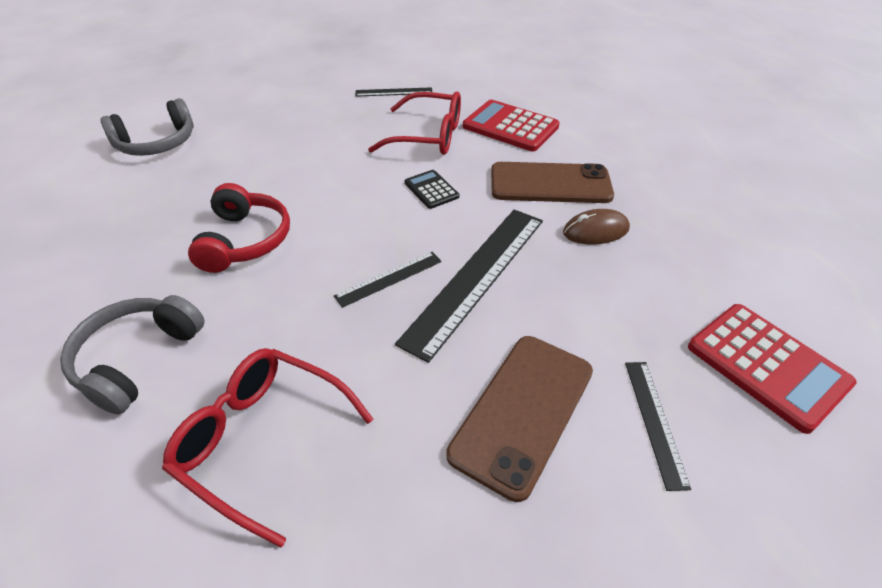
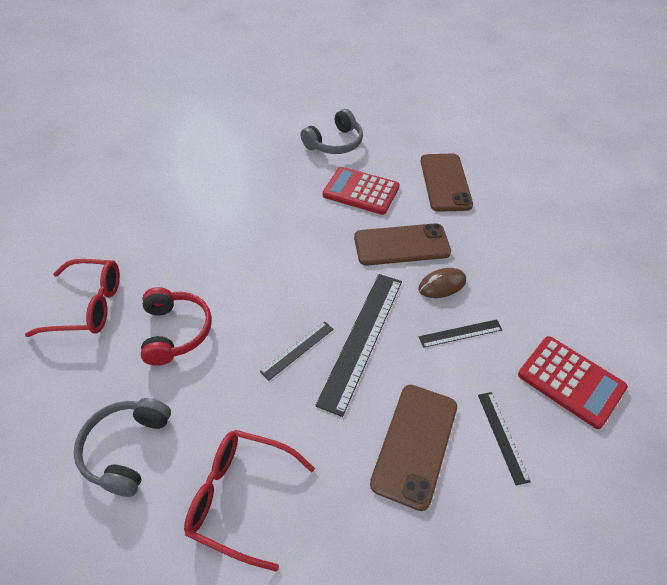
camera: 10 degrees left, 5 degrees up
grey headphones [100,98,194,156] -> grey headphones moved to [301,109,363,154]
black ruler [355,87,432,97] -> black ruler moved to [419,319,502,348]
red glasses [368,91,461,155] -> red glasses moved to [25,259,120,337]
black calculator [405,170,459,209] -> none
none -> brown phone [421,154,473,212]

